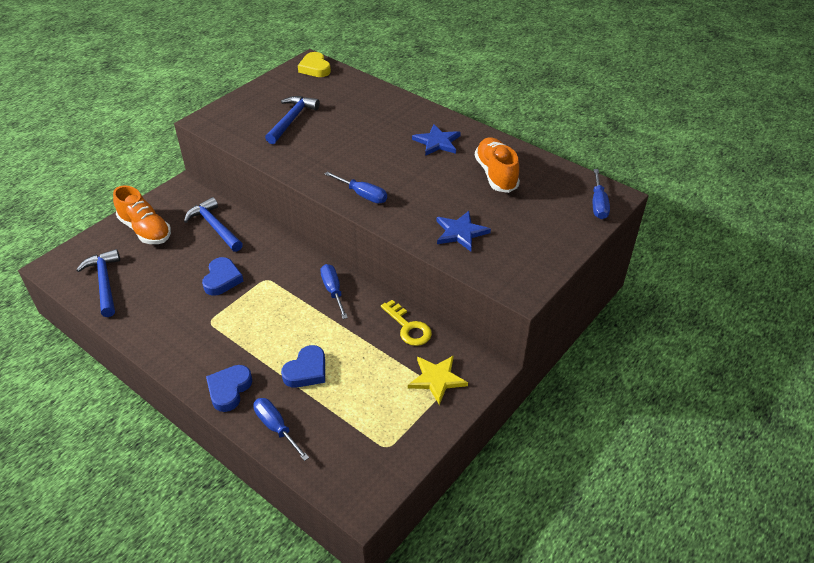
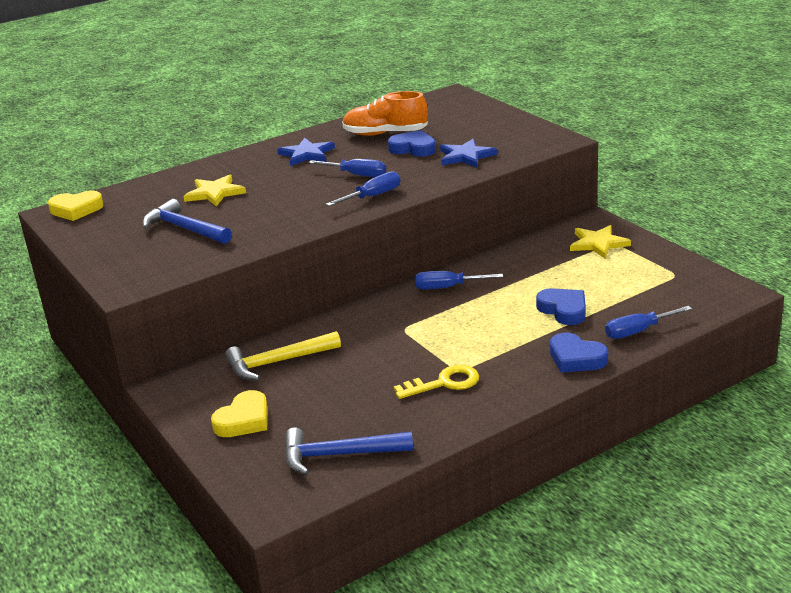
camera: 70 degrees left, 15 degrees down
orange shoe [113,185,171,244] -> yellow heart [211,390,268,437]
blue hammer [184,197,243,252] -> yellow hammer [225,331,341,380]
blue heart [202,257,243,296] -> blue heart moved to [388,130,436,157]
yellow key [381,300,432,346] -> yellow key moved to [394,365,479,399]
blue screwdriver [593,169,610,219] -> blue screwdriver moved to [308,159,386,177]
none -> yellow star [184,175,246,207]

